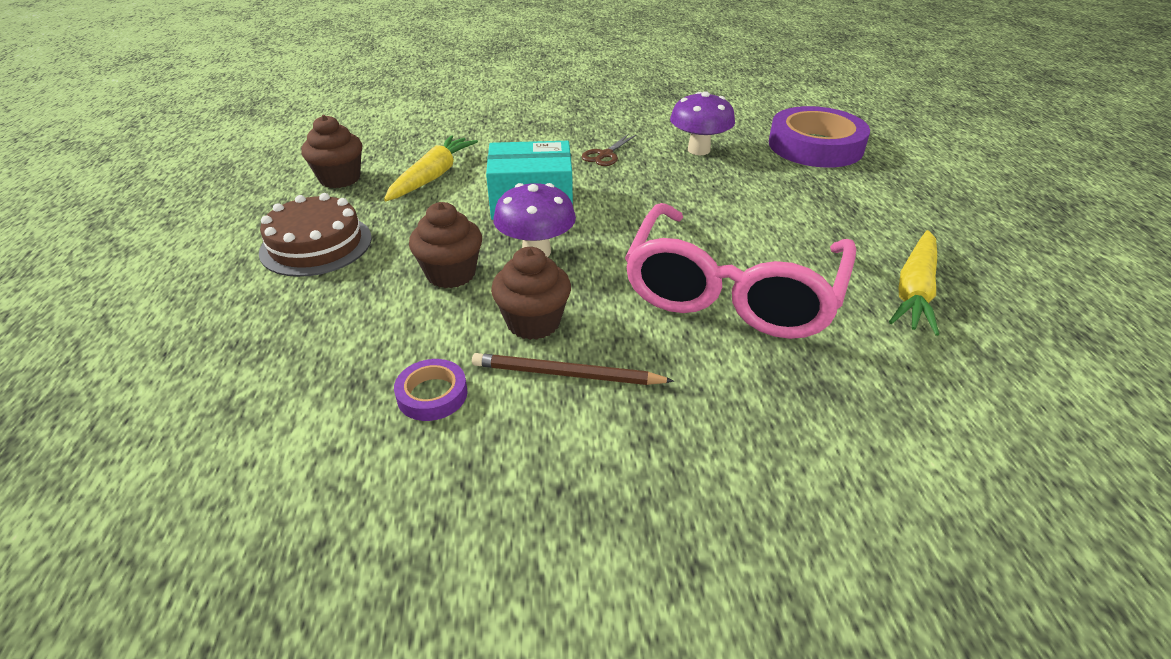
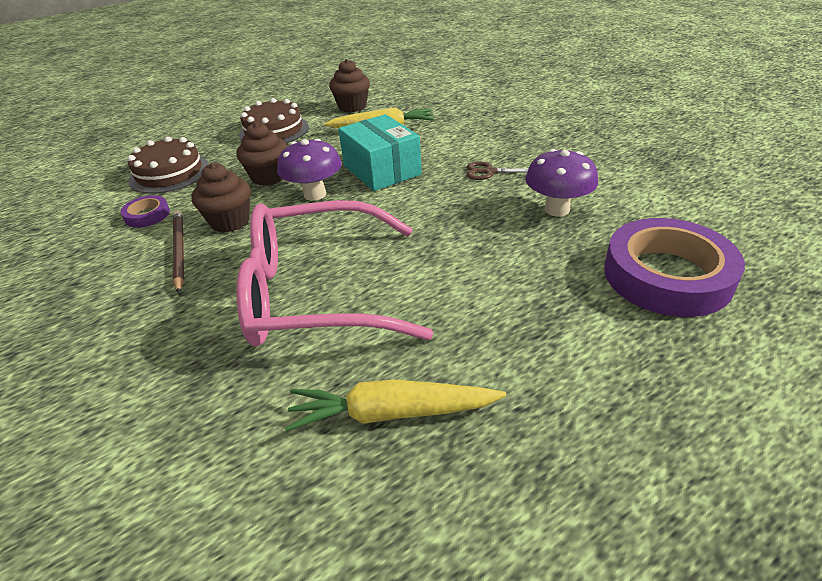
camera: 65 degrees right, 0 degrees up
none -> brown cake [127,136,209,194]

